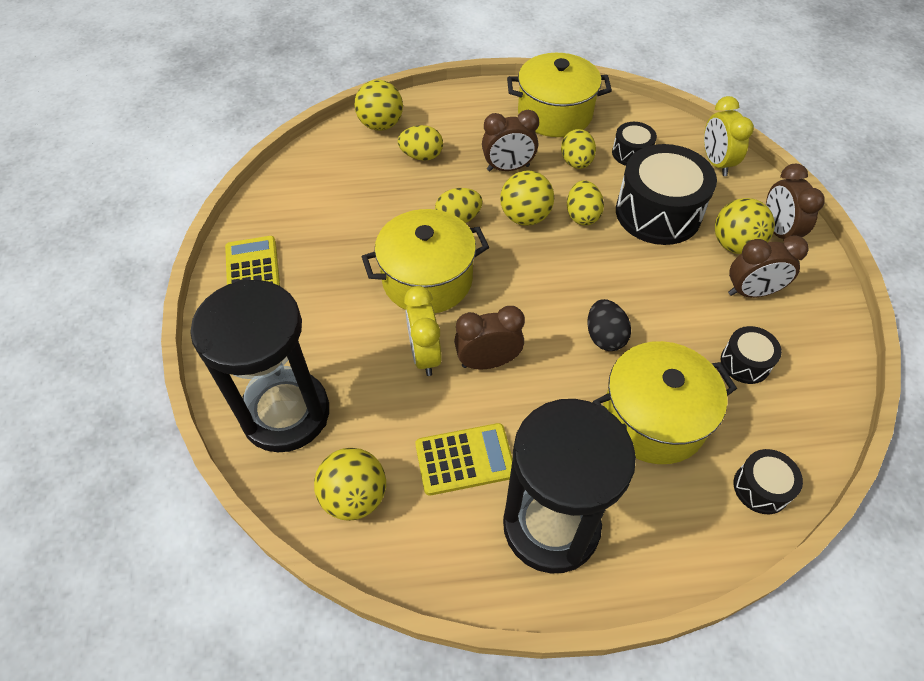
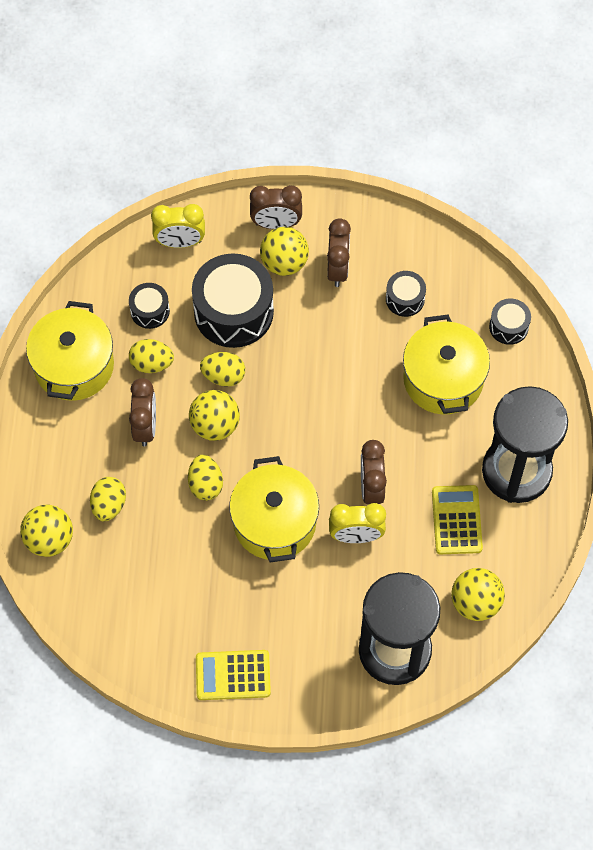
camera: 80 degrees left, 10 degrees up
black egg [587,299,631,351] -> none

